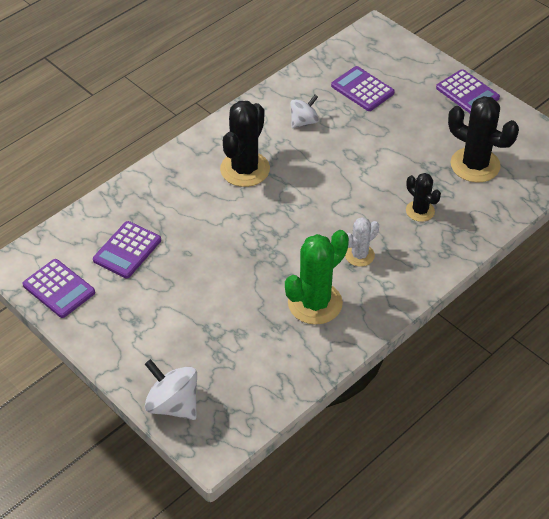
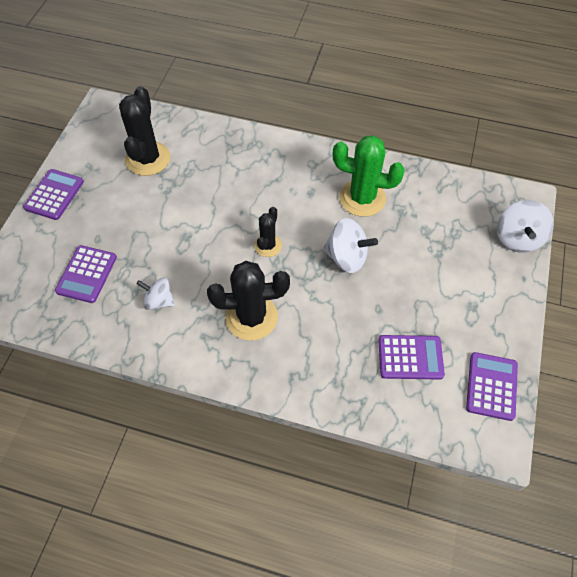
camera: 120 degrees left, 10 degrees up
white cactus [345,217,379,267] -> none
black cactus [406,173,441,222] -> black cactus moved to [254,207,282,257]
none -> white spinning top [323,218,378,273]

